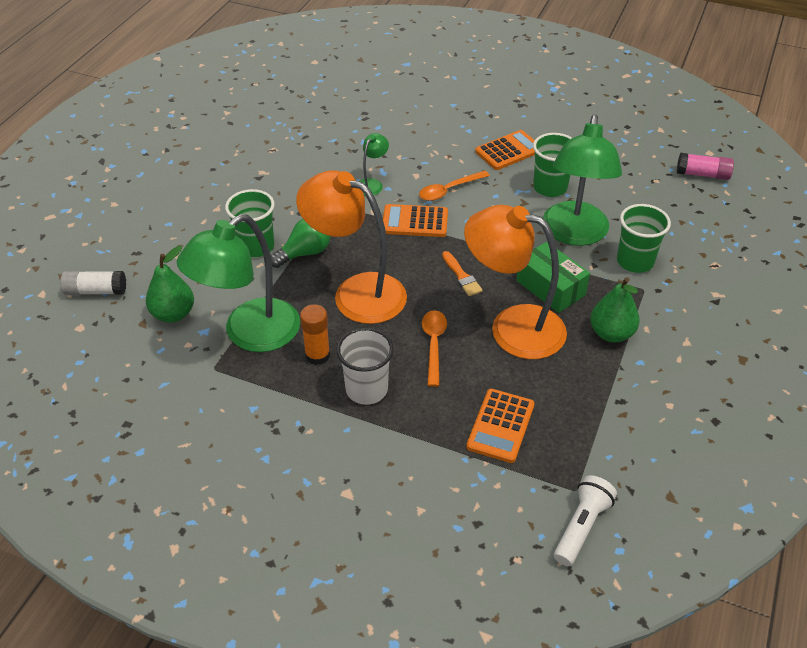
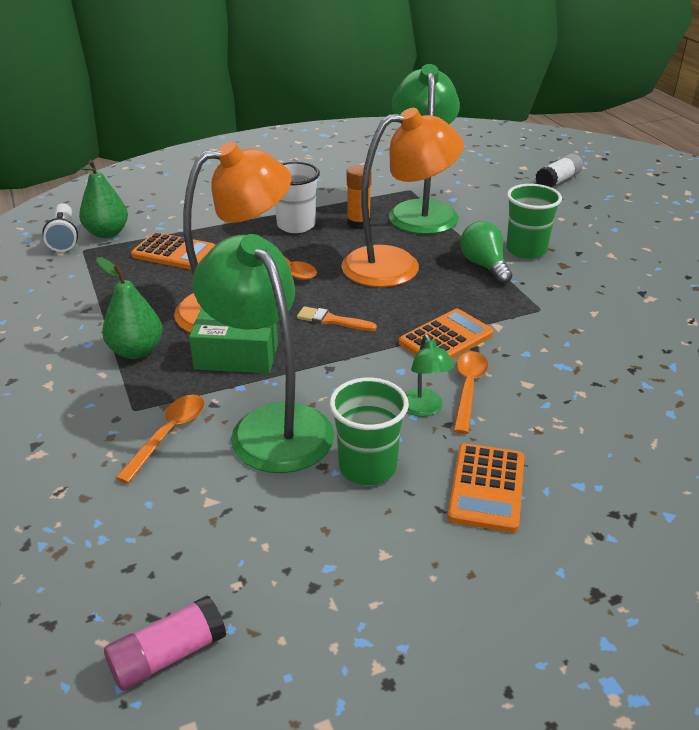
camera: 135 degrees right, 10 degrees down
green pear [146,246,194,323] -> green pear moved to [79,160,128,238]
green light bulb [271,219,330,268] -> green light bulb turned 150 degrees clockwise [460,221,512,284]
green lamp [359,133,389,196] -> green lamp moved to [405,334,454,417]
orange calculator [466,389,535,463] -> orange calculator turned 135 degrees clockwise [131,232,215,270]
green cup [617,204,671,273] -> orange spoon [116,395,205,484]

